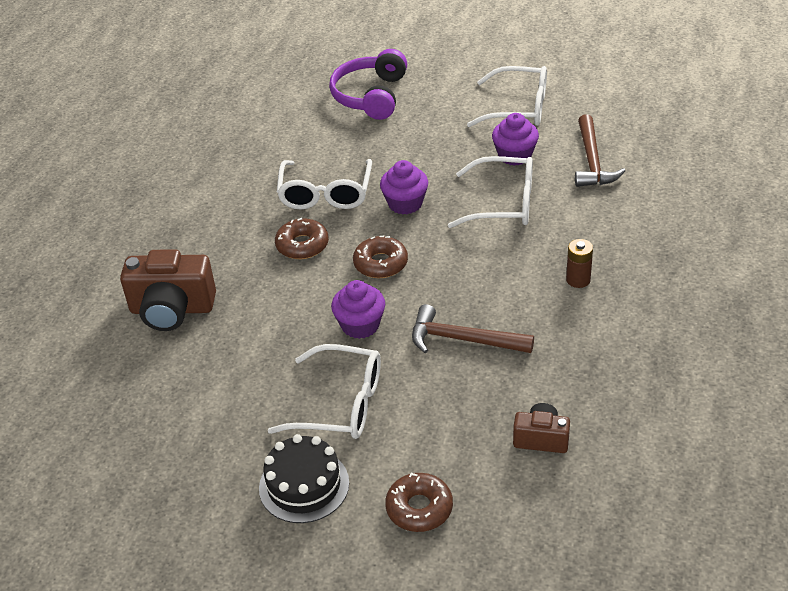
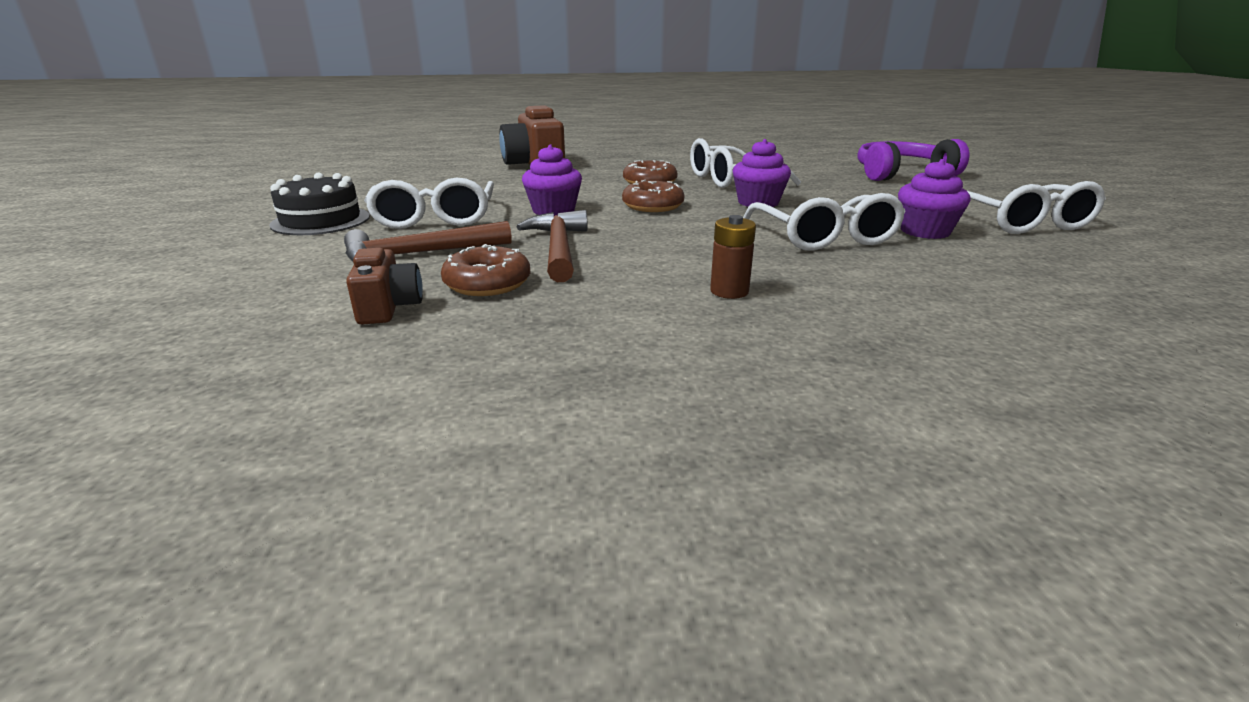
camera: 65 degrees right, 15 degrees down
brown donut [385,472,453,532] -> brown donut moved to [441,244,531,296]
brown hammer [575,114,625,187] -> brown hammer moved to [344,221,512,263]

